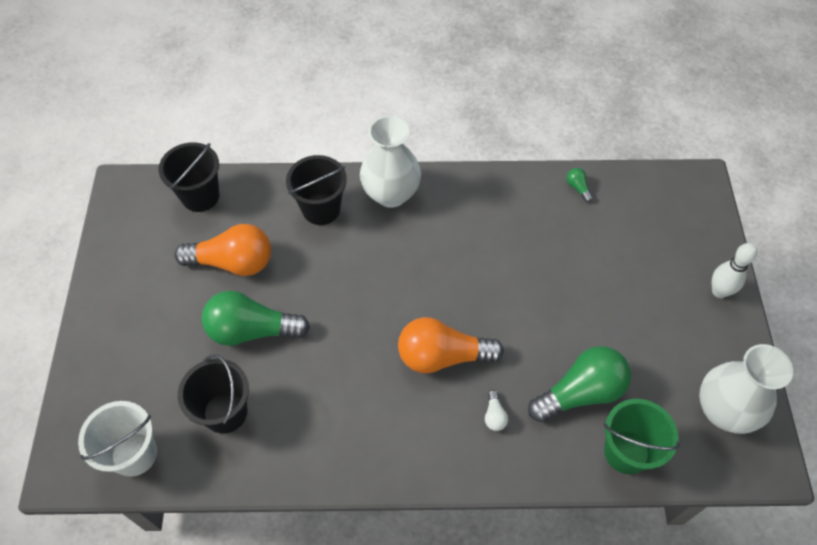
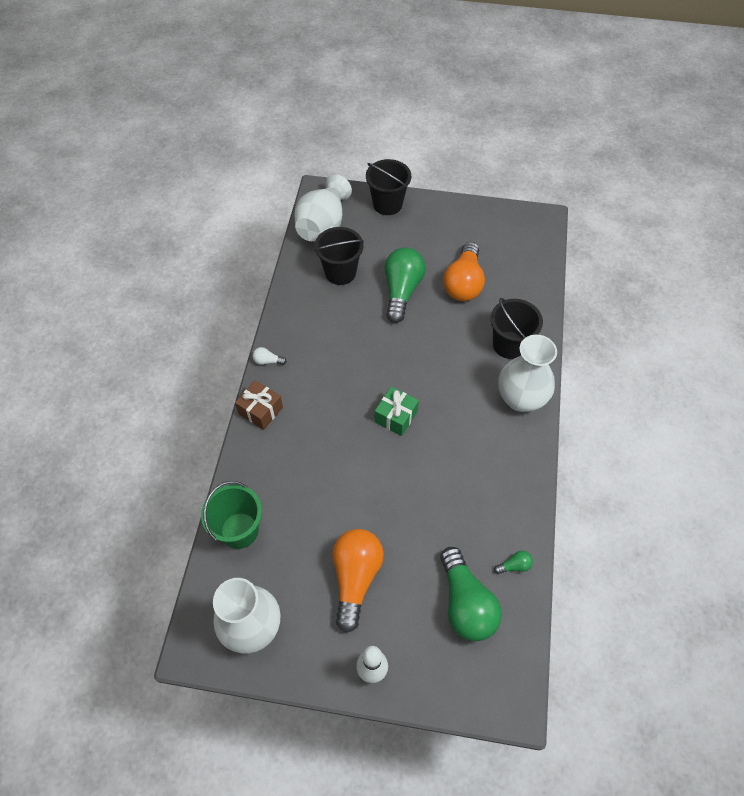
camera: 100 degrees right, 0 degrees up
white bucket [78,401,157,477] -> white vase [295,174,352,241]
black bucket [159,142,220,212] -> black bucket moved to [366,159,411,215]
orange light bulb [398,317,504,374] -> orange light bulb moved to [332,529,384,633]
white light bulb [485,390,508,431] -> white light bulb moved to [253,347,287,365]
green light bulb [528,346,631,422] -> green light bulb moved to [440,547,502,641]
none -> brown gift [235,380,283,430]
none -> green gift [375,386,419,436]

